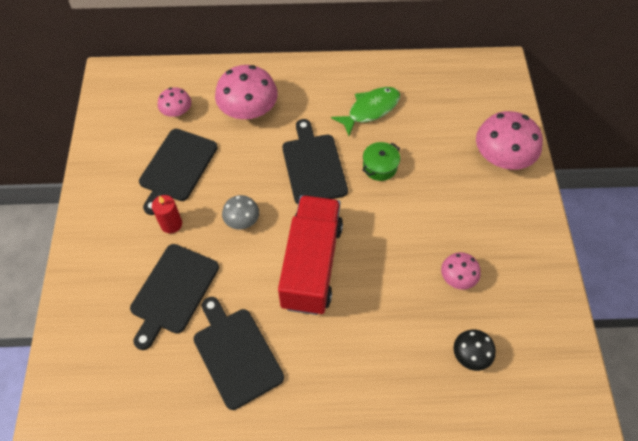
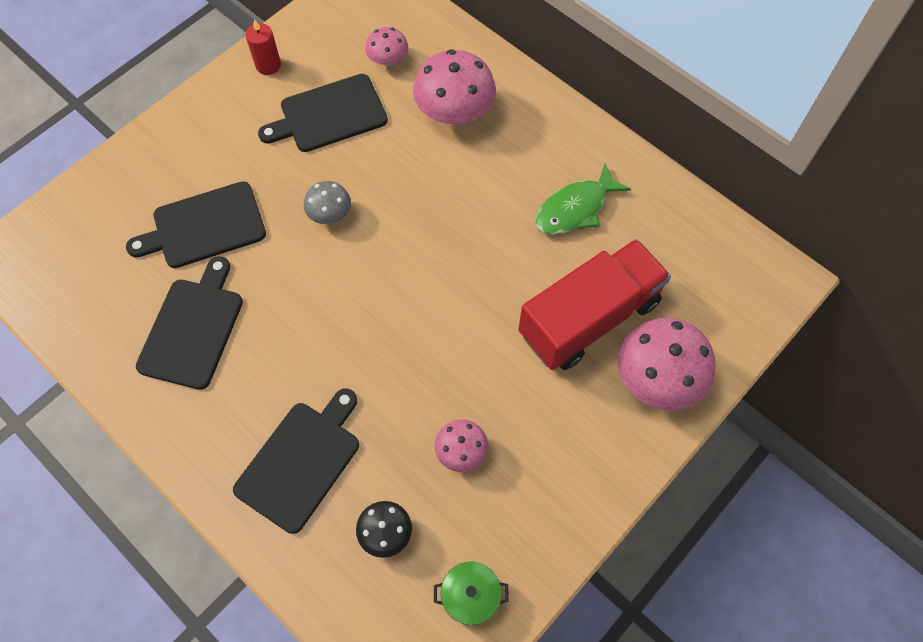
camera: 45 degrees right, 5 degrees up
red candle [152,195,182,233] -> red candle moved to [245,19,281,75]
red truck [278,195,343,315] -> red truck moved to [518,239,671,370]
black cutting board [282,119,348,204] -> black cutting board moved to [233,389,359,534]
green fish [331,87,400,136] -> green fish turned 135 degrees clockwise [535,163,631,235]
green pot [362,142,400,181] -> green pot moved to [434,561,509,625]

